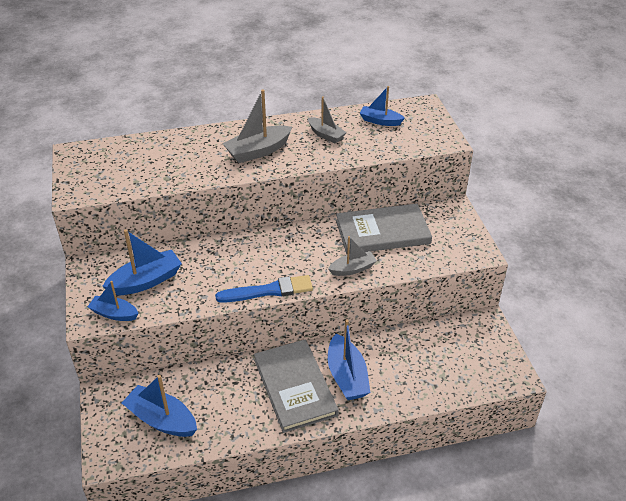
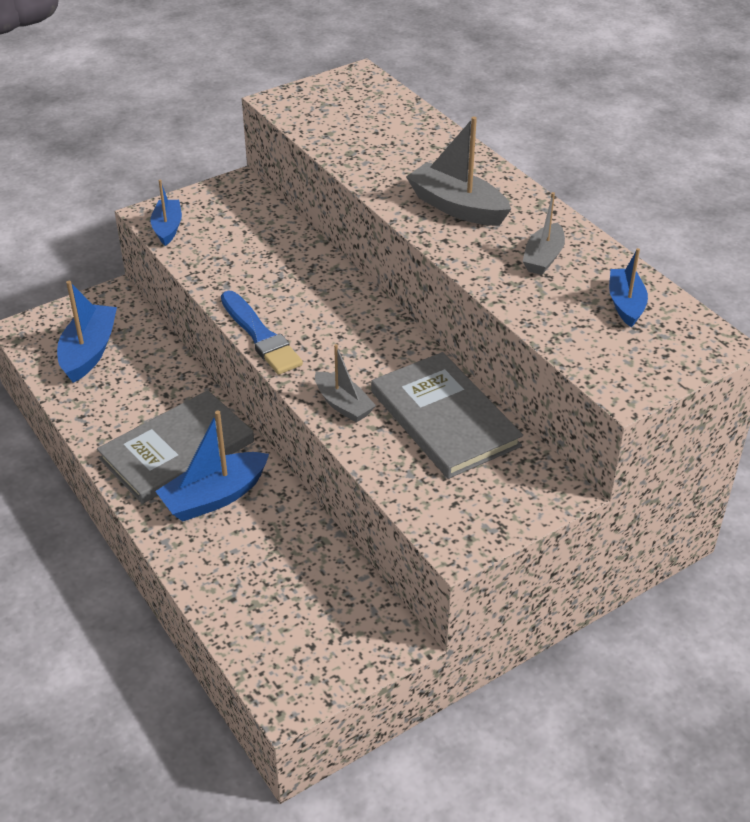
camera: 70 degrees right, 0 degrees up
blue boat [102,230,182,295] -> none

